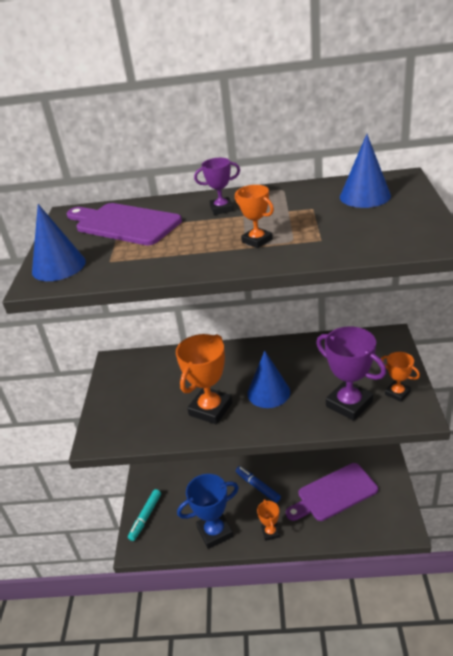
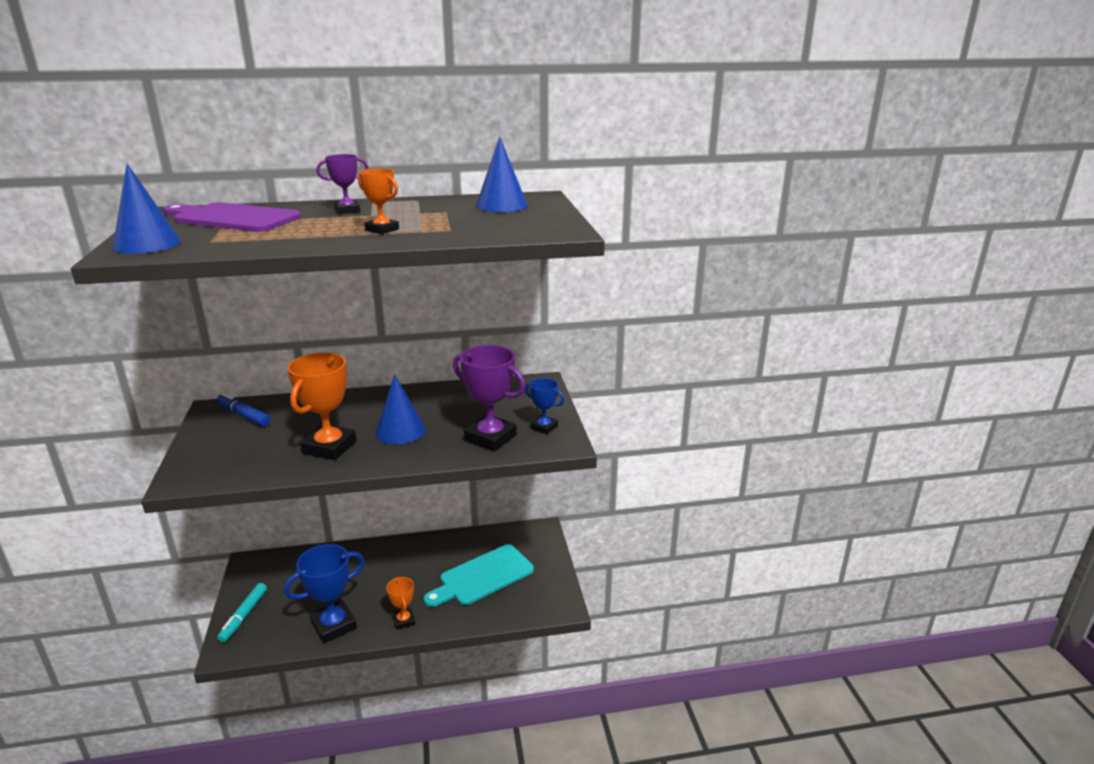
camera: 15 degrees left, 10 degrees down
blue marker [236,466,281,503] -> blue marker moved to [217,393,271,426]
purple cutting board [286,463,378,521] -> turquoise cutting board [424,544,534,607]
orange trophy [381,352,420,402] -> blue trophy [525,378,564,434]

